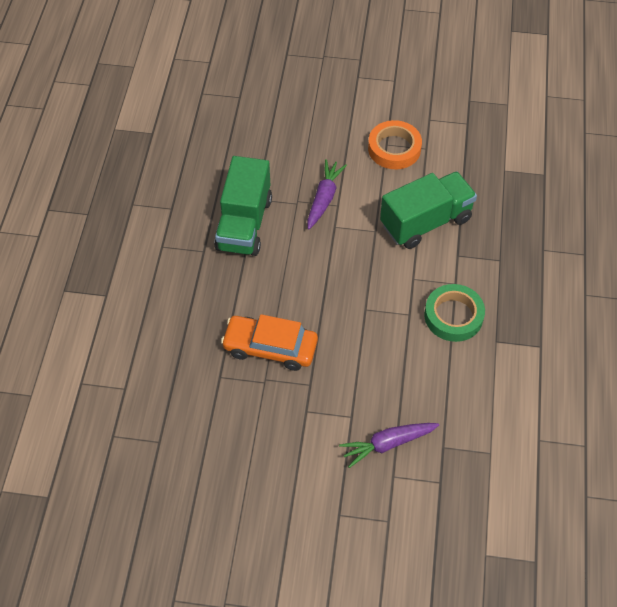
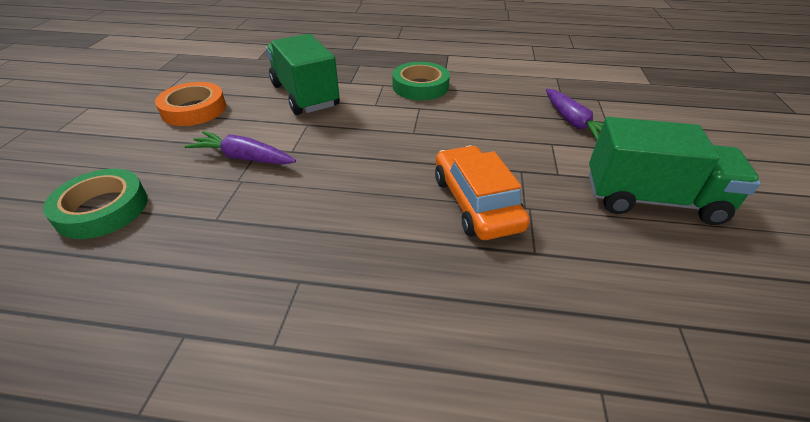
camera: 90 degrees left, 15 degrees down
green truck [214,156,272,256] -> green truck moved to [589,117,761,225]
orange car [221,314,318,371] -> orange car turned 150 degrees clockwise [435,146,530,240]
none -> green tape [43,169,148,239]

